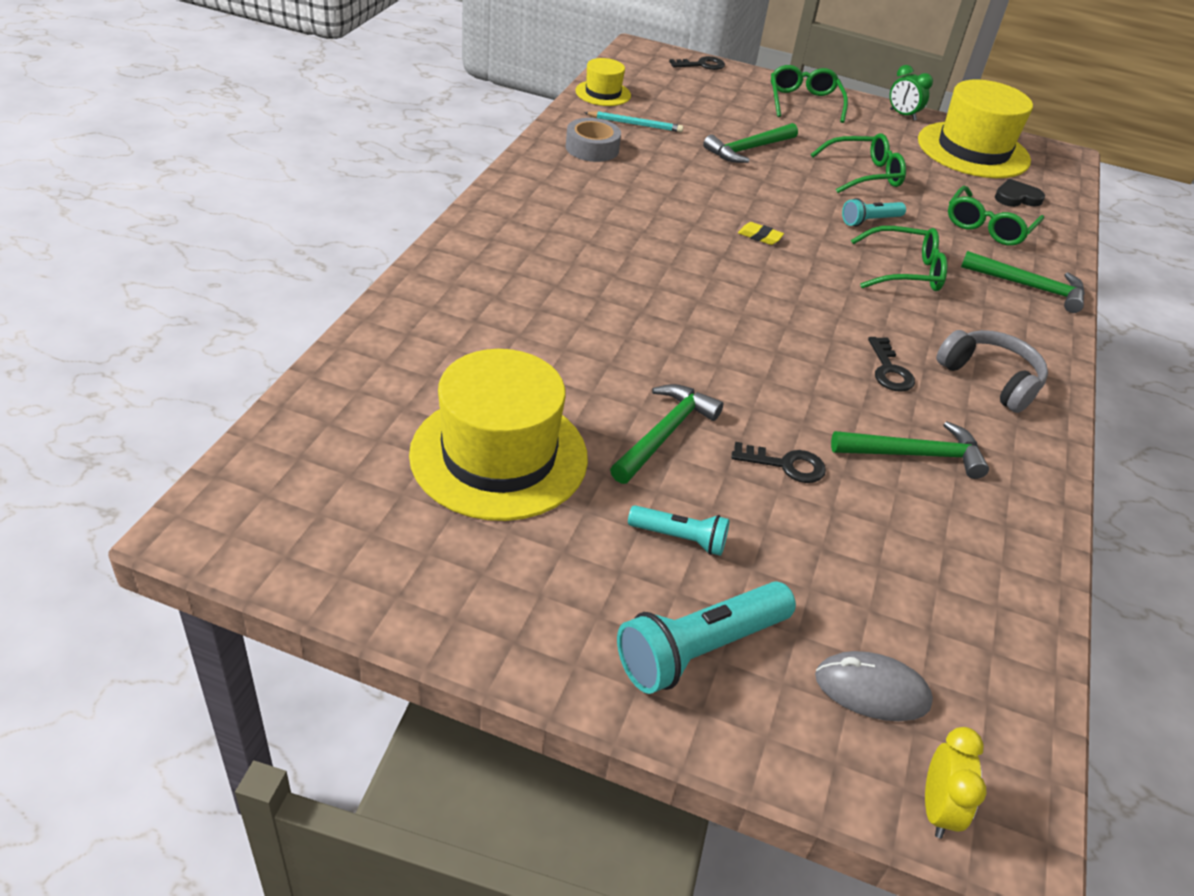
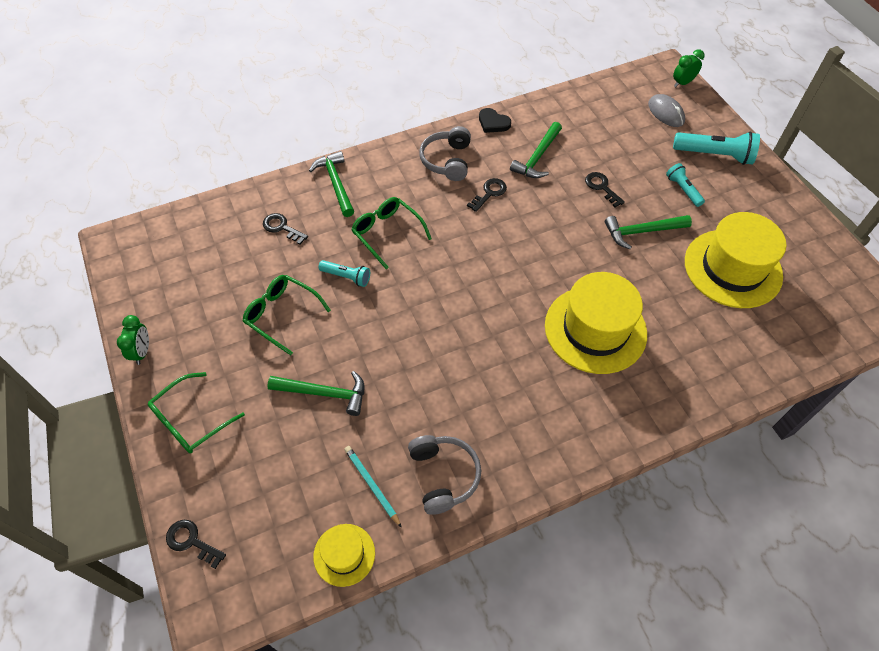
camera: 130 degrees left, 15 degrees up
grey tape [566,118,621,162] -> grey headphones [408,435,481,515]
yellow eraser [738,222,784,245] -> none
green hammer [831,421,989,479] -> green hammer turned 105 degrees counterclockwise [510,122,562,178]
yellow hat [918,80,1033,178] -> yellow hat moved to [545,272,647,374]
yellow clock [925,727,987,839] -> green clock [673,50,704,87]
green glasses [948,186,1044,246] -> black key [263,213,308,245]
black heart [995,179,1045,207] -> black heart moved to [479,108,511,133]

